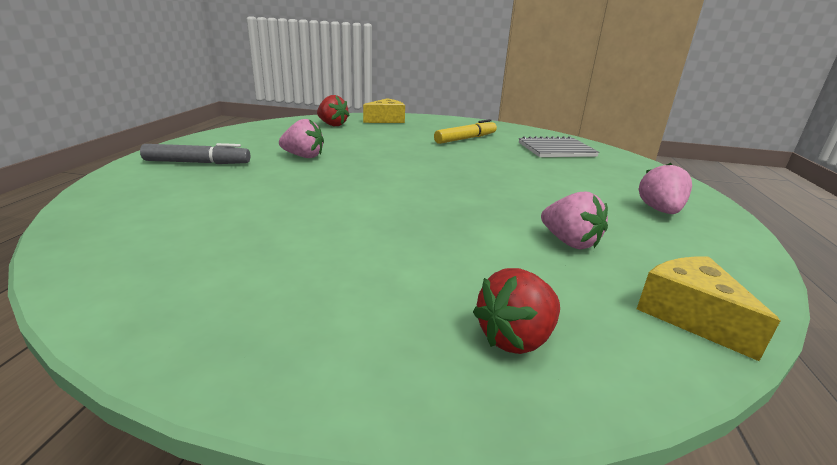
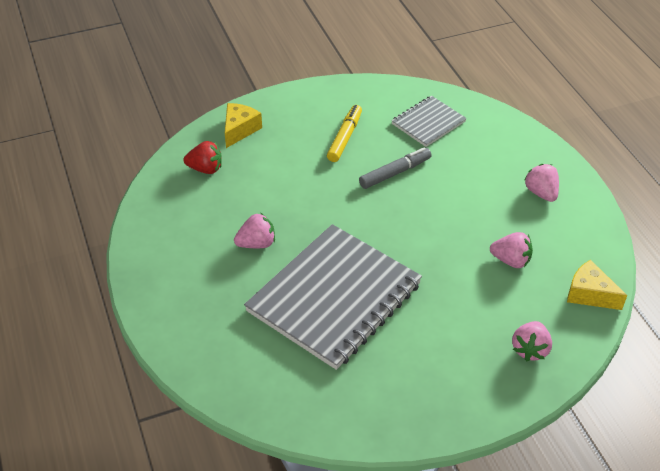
camera: 30 degrees left, 20 degrees up
grey marker [140,143,250,164] -> grey marker moved to [359,148,431,189]
red strawberry [473,268,560,354] -> pink strawberry [512,321,552,361]
none -> grey notebook [244,224,422,370]

